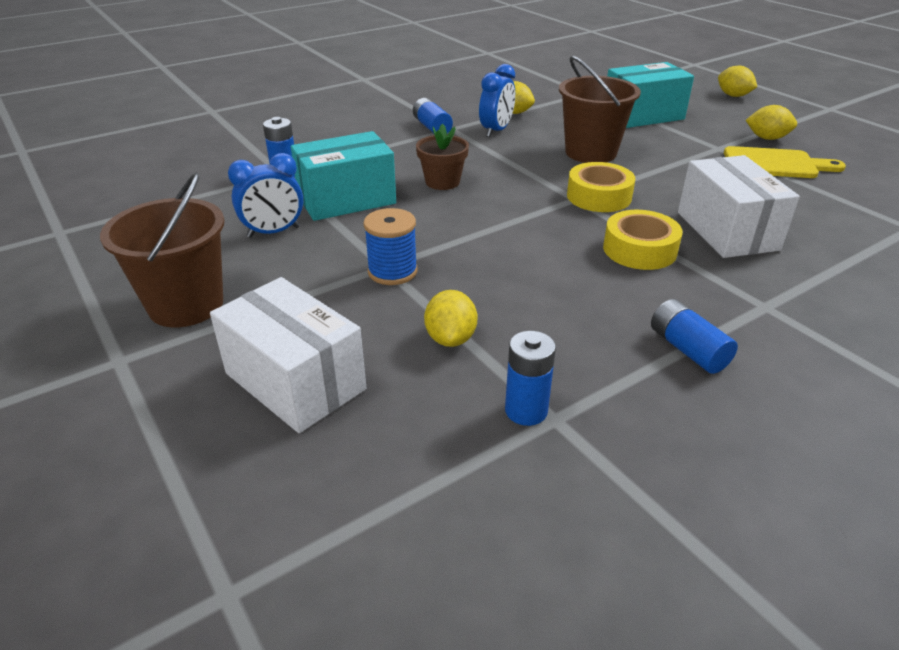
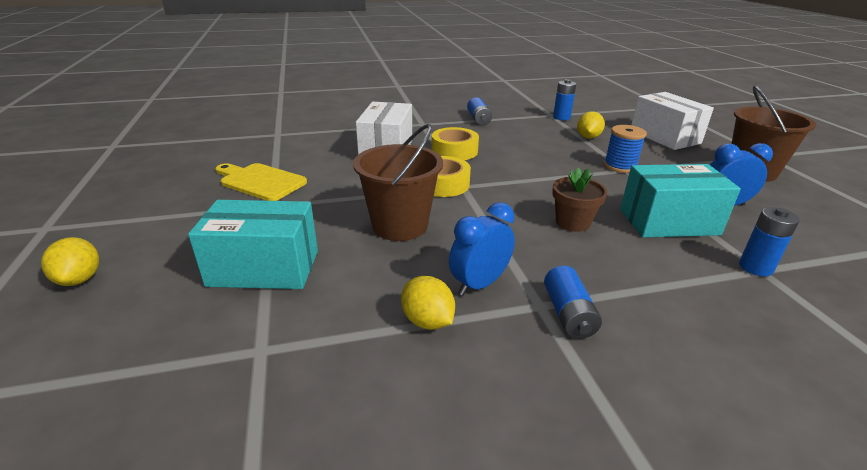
camera: 160 degrees left, 5 degrees down
yellow lemon [746,105,797,140] -> none

